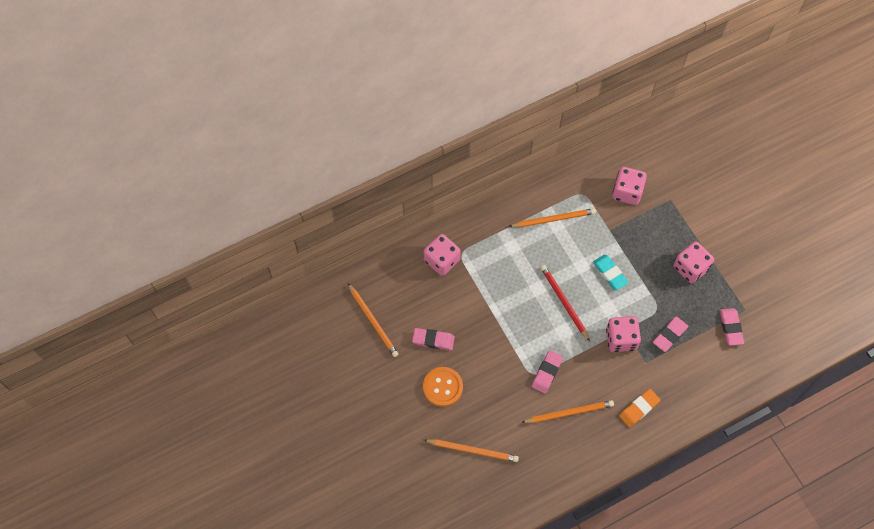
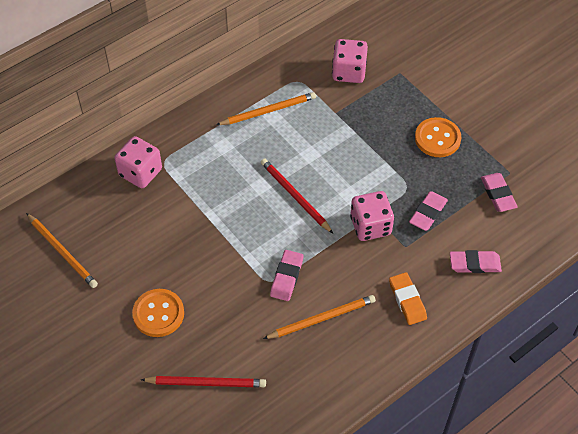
camera: 10 degrees left, 10 degrees down
pink eraser [412,328,455,350] -> pink eraser moved to [450,250,502,273]
orange pencil [424,439,519,462] -> red pencil [141,376,266,387]
turquoise eraser [593,255,629,290] -> none
orange eraser [619,389,660,427] -> orange eraser turned 60 degrees counterclockwise [389,272,427,325]
pink dice [674,241,714,284] -> orange button [415,117,461,157]

